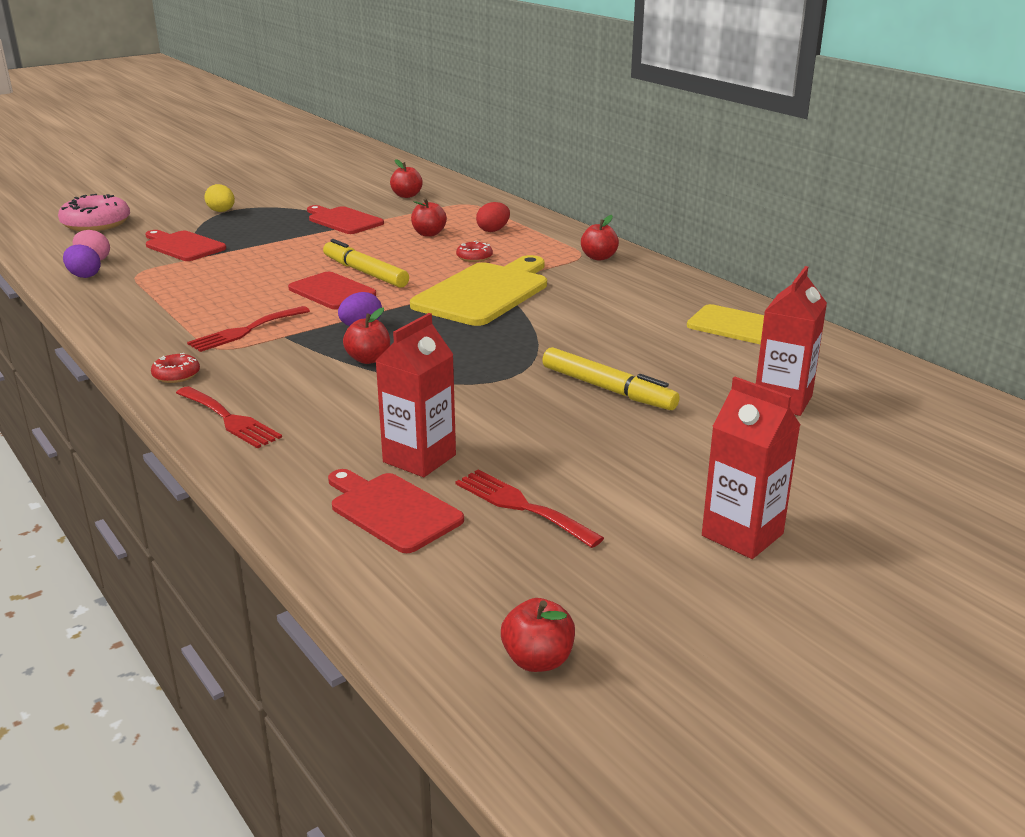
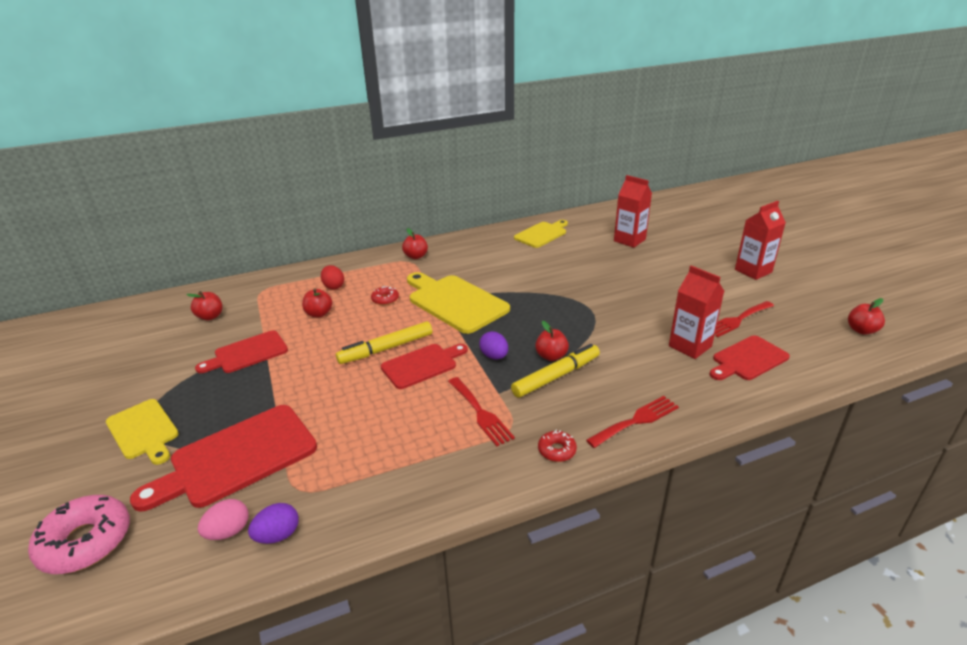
camera: 75 degrees left, 5 degrees up
red cutting board [145,230,226,261] -> red cutting board [130,405,317,512], size x1.60
yellow egg [204,184,235,212] -> yellow cutting board [106,399,179,465]
yellow marker [542,347,680,410] -> yellow marker moved to [511,344,600,398]

